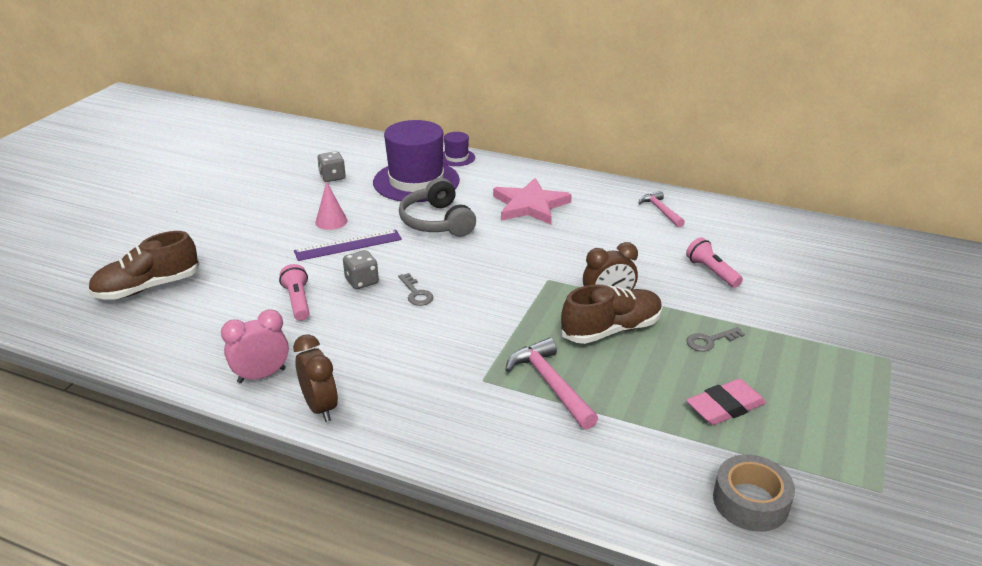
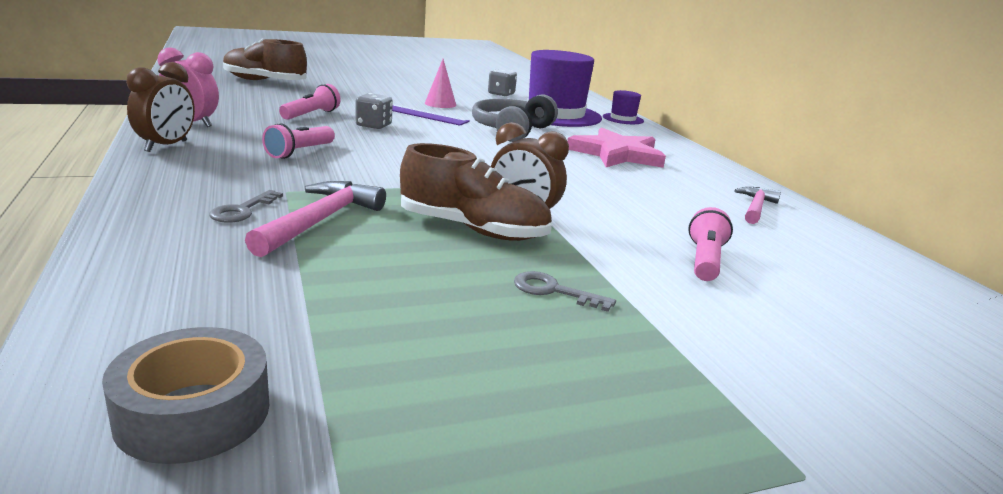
camera: 45 degrees right, 10 degrees down
grey key [398,273,434,306] -> grey key moved to [209,190,283,223]
pink eraser [686,379,766,425] -> none
none -> pink flashlight [262,123,335,159]

